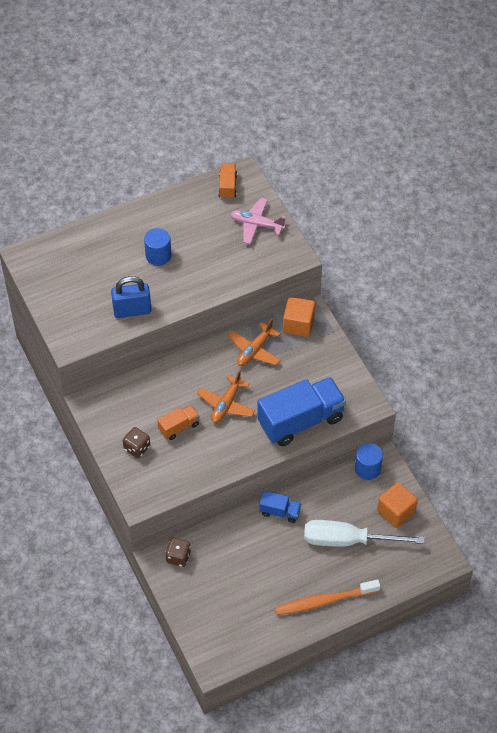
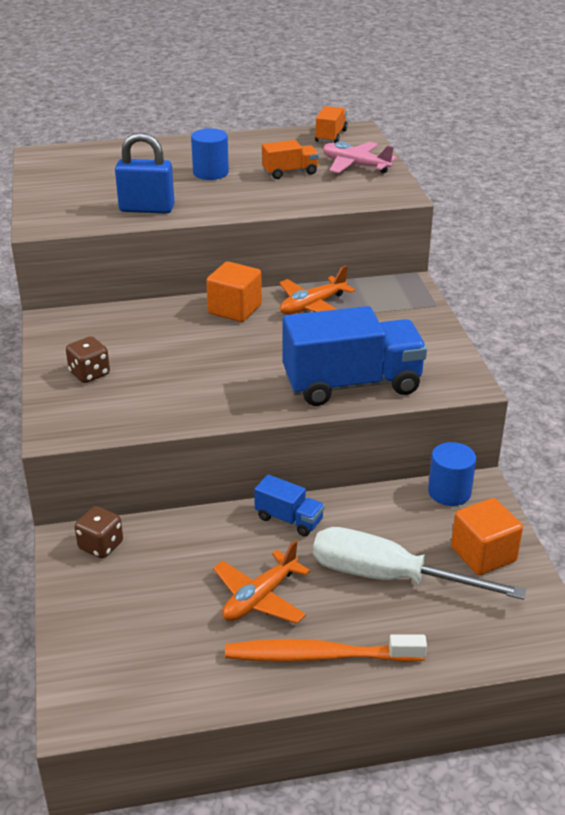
camera: 15 degrees right, 20 degrees down
orange truck [157,405,200,440] -> orange truck moved to [262,140,319,179]
orange plane [197,370,255,423] -> orange plane moved to [213,540,310,624]
orange cube [283,297,315,337] -> orange cube moved to [206,261,262,322]

